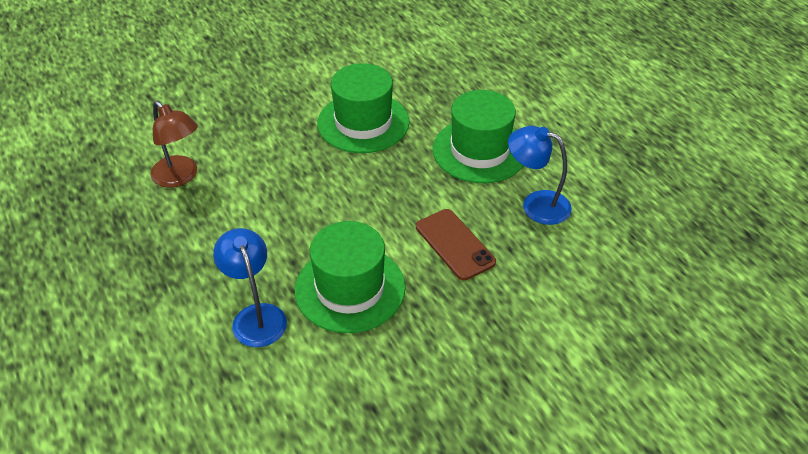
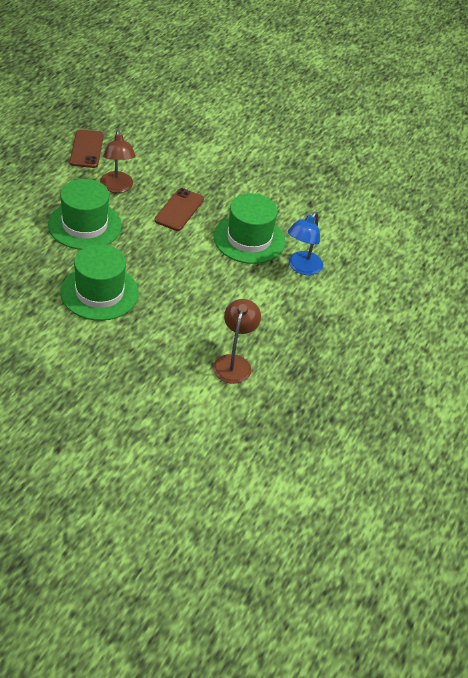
camera: 130 degrees left, 0 degrees up
blue lamp [508,126,572,225] -> brown lamp [100,130,136,193]
none -> brown phone [70,130,104,168]

